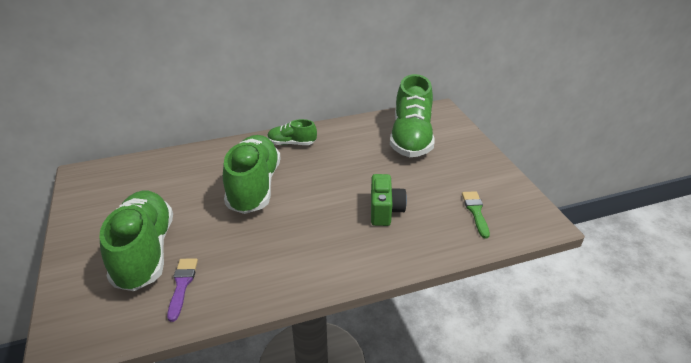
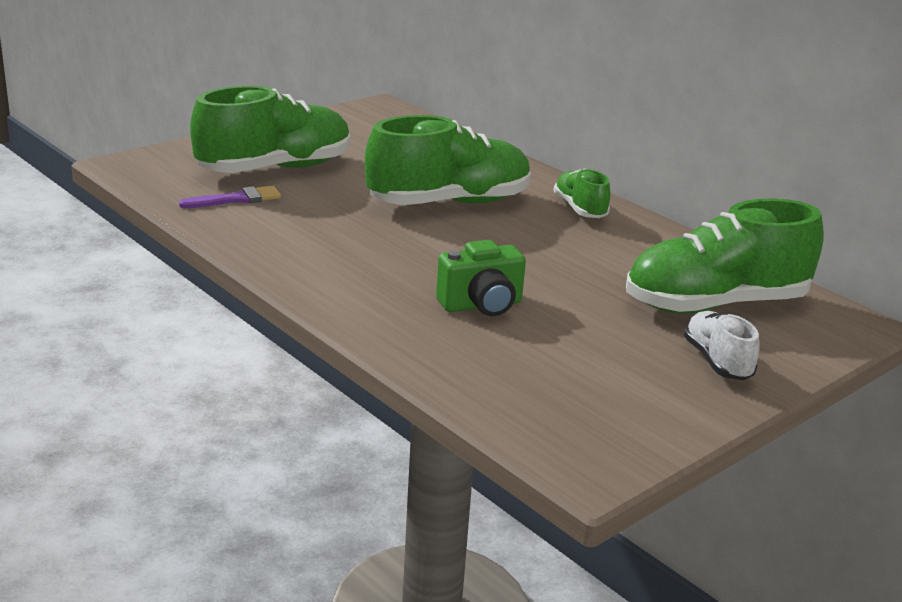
camera: 65 degrees right, 10 degrees down
green brush [462,191,490,238] -> none
none -> white shoe [684,311,760,380]

